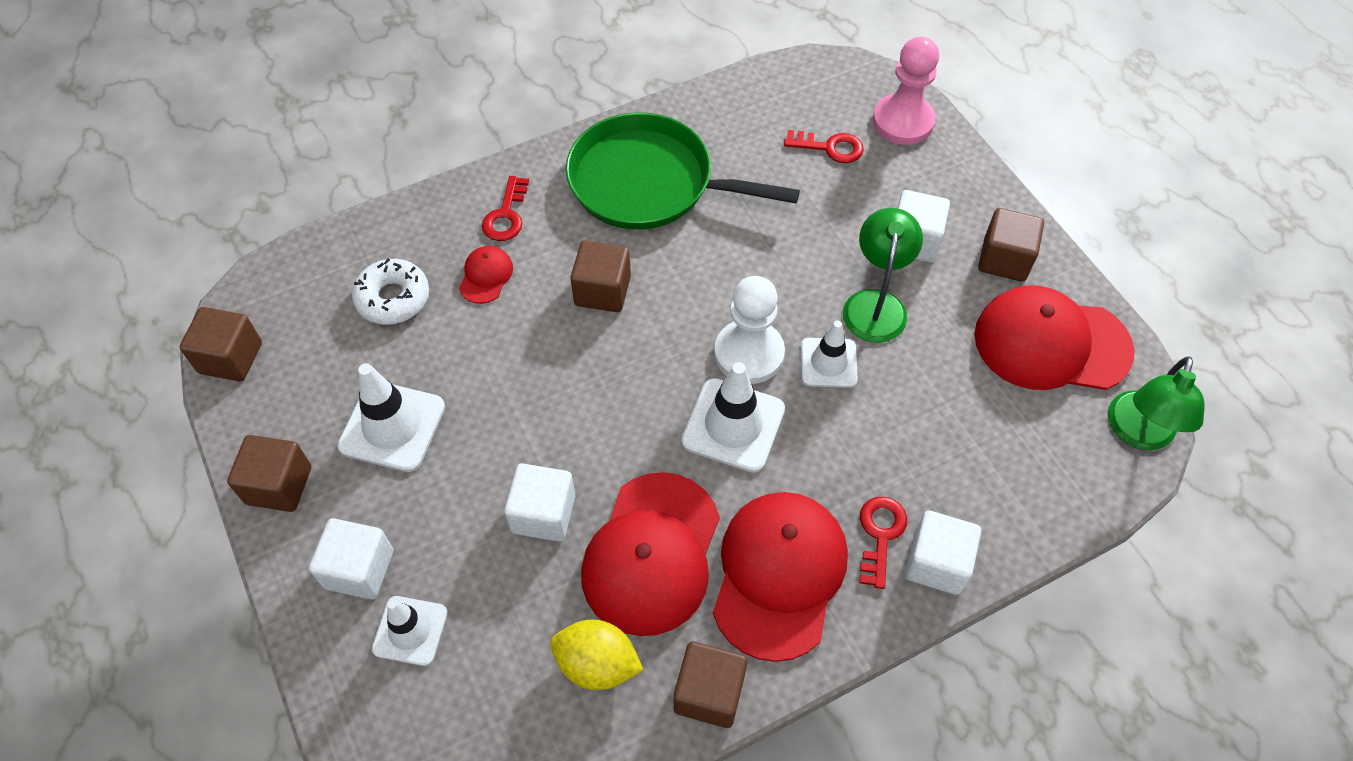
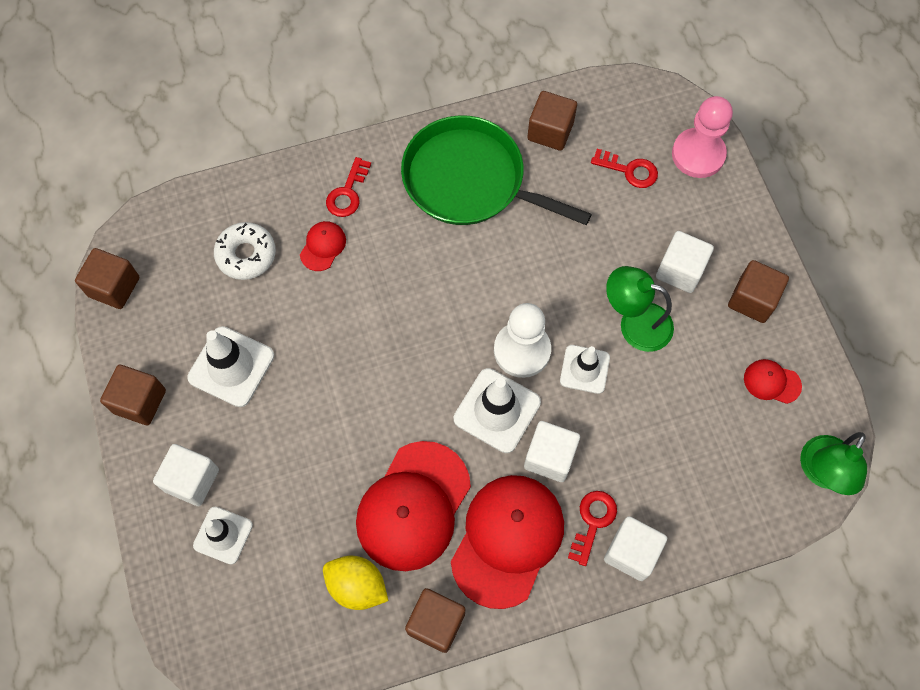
camera: 10 degrees right, 10 degrees up
white cube [504,463,575,542] -> white cube moved to [524,421,580,482]
brown cube [570,240,631,312] -> brown cube moved to [527,91,577,151]
green lamp [843,208,923,343] -> green lamp turned 90 degrees counterclockwise [606,266,674,352]
red cap [974,285,1135,390] -> red cap [744,359,802,404], size x0.45

